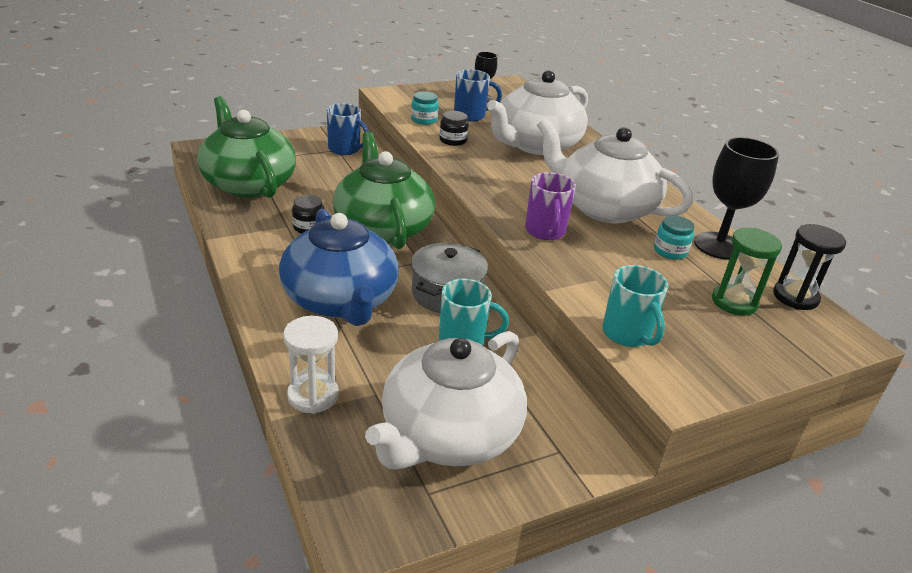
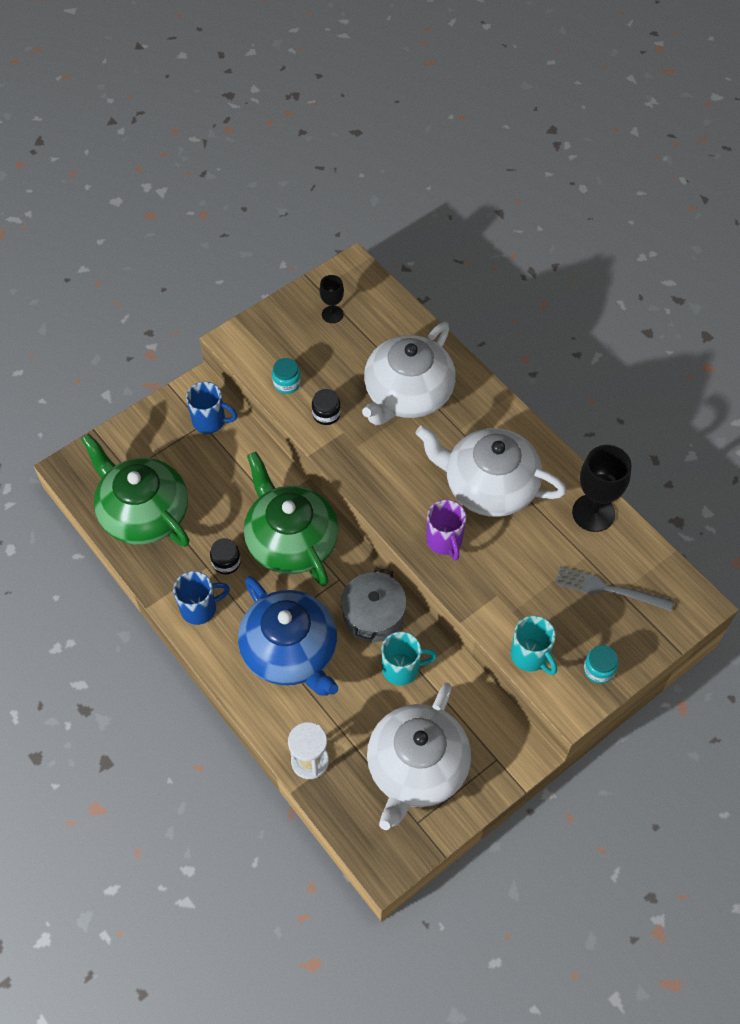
camera: 10 degrees left, 25 degrees up
blue mug [454,69,502,121] -> blue mug moved to [173,571,230,625]
turquoise jar [654,216,694,260] -> turquoise jar moved to [584,645,618,684]
green hourglass [712,228,782,316] -> grey fork [555,566,674,611]
black hourglass [773,224,846,310] -> none

